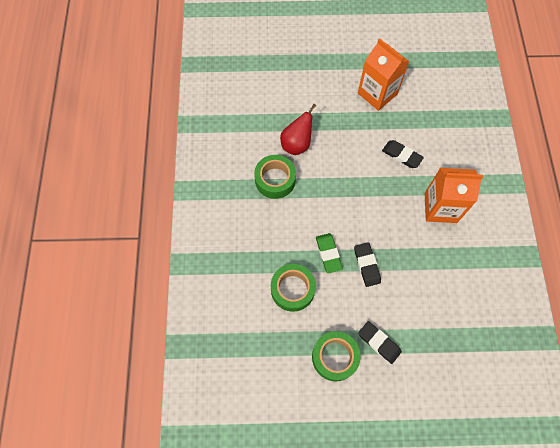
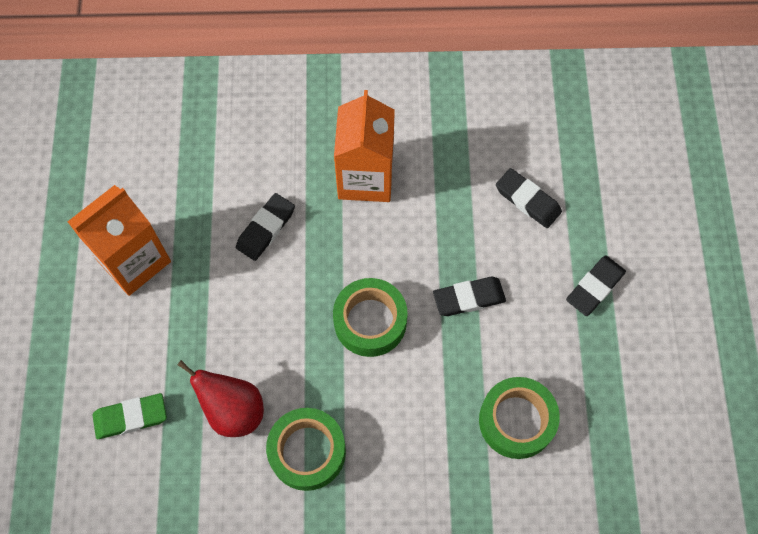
camera: 90 degrees left, 0 degrees up
green tape [312,331,361,381] -> green tape moved to [333,278,408,357]
green eraser [316,233,343,273] -> green eraser moved to [92,393,167,439]
none -> black eraser [496,168,562,228]

